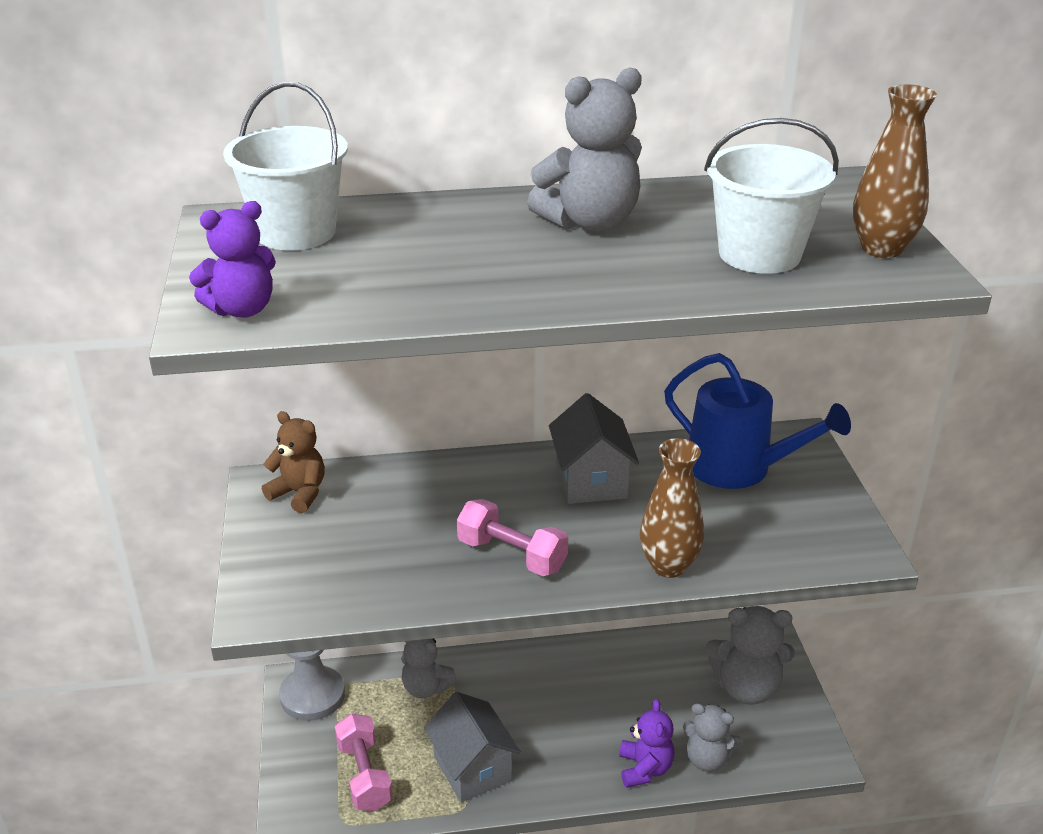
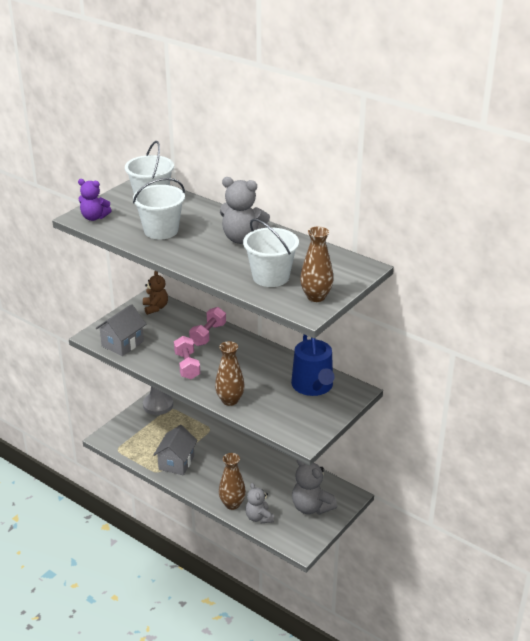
camera: 45 degrees right, 0 degrees up
pink dumbbell [335,714,393,811] -> pink dumbbell moved to [189,307,226,346]
grey teddy bear [401,639,457,698] -> none
grey house [549,393,639,504] -> grey house moved to [96,304,146,356]
purple teddy bear [619,699,674,788] -> brown vase [219,453,246,510]
none -> white bucket [133,178,185,239]

